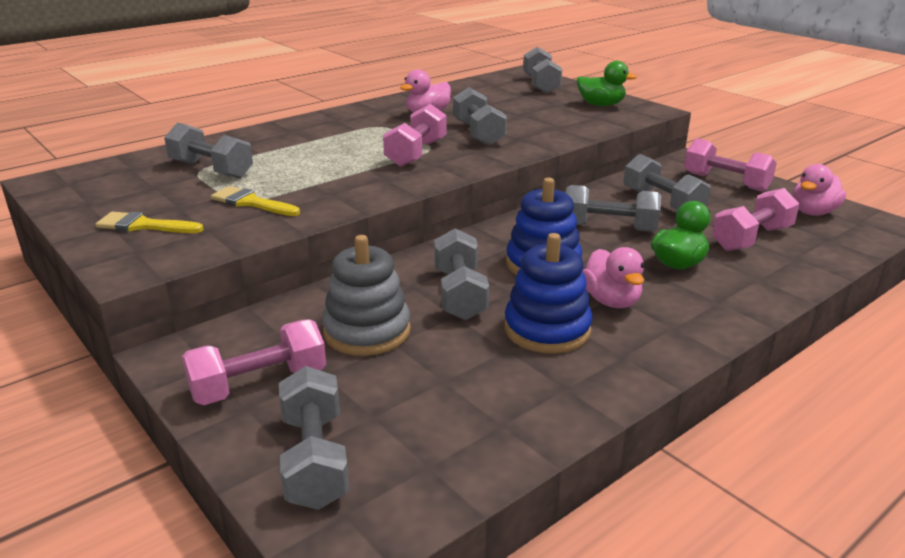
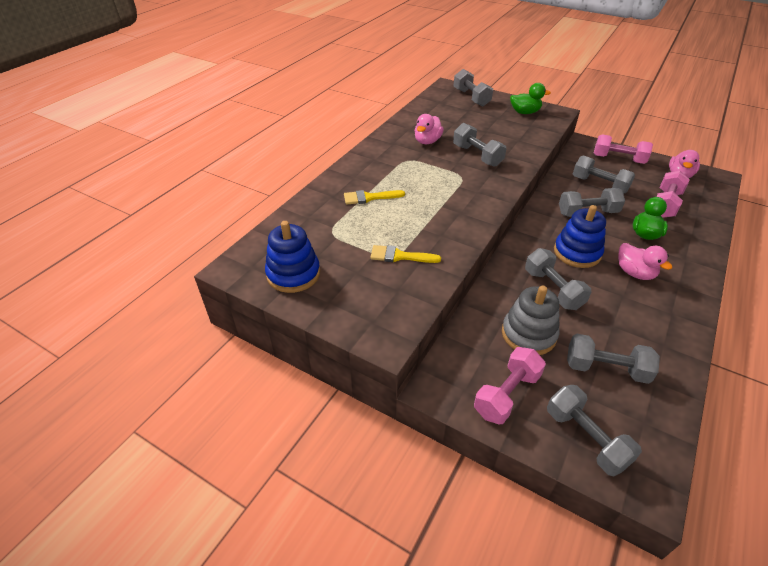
camera: 20 degrees left, 15 degrees up
yellow brush [95,212,204,233] -> yellow brush moved to [344,190,405,205]
grey dumbbell [164,122,253,179] -> grey dumbbell moved to [567,334,660,384]
pink dumbbell [383,104,447,167] -> none
blue stacking toy [505,233,593,354] -> blue stacking toy moved to [265,221,320,293]

